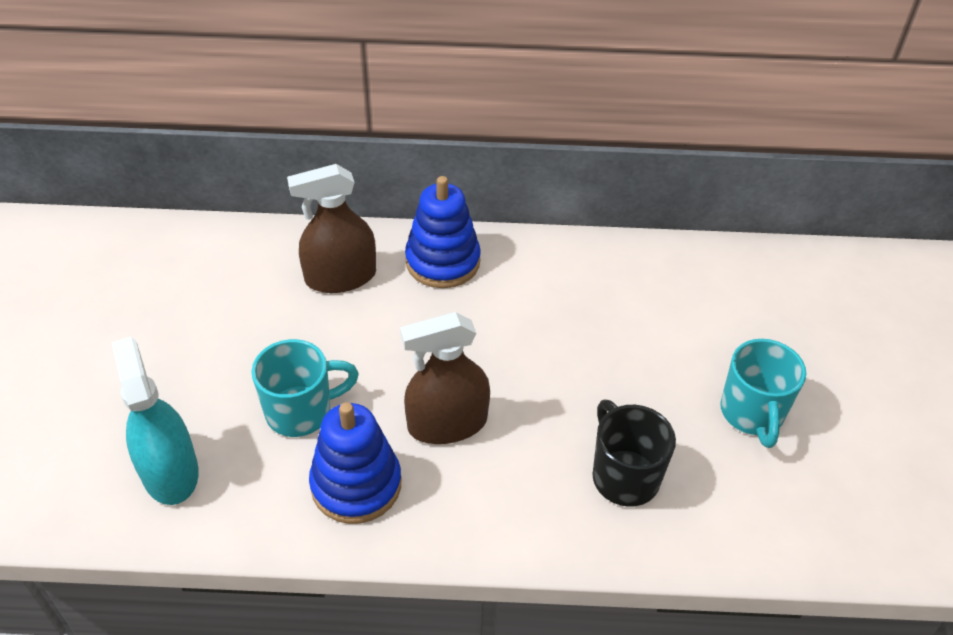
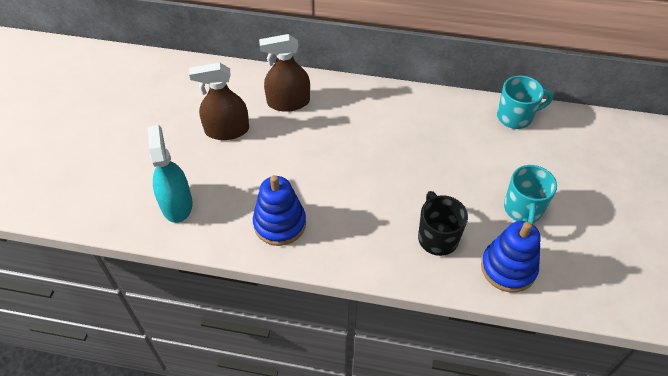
camera: 10 degrees right, 5 degrees up
turquoise mug [251,339,359,437] -> turquoise mug moved to [497,75,553,129]
brown spray bottle [400,312,490,444] -> brown spray bottle moved to [189,63,249,140]
blue stacking toy [405,176,481,288] -> blue stacking toy moved to [481,221,540,292]

